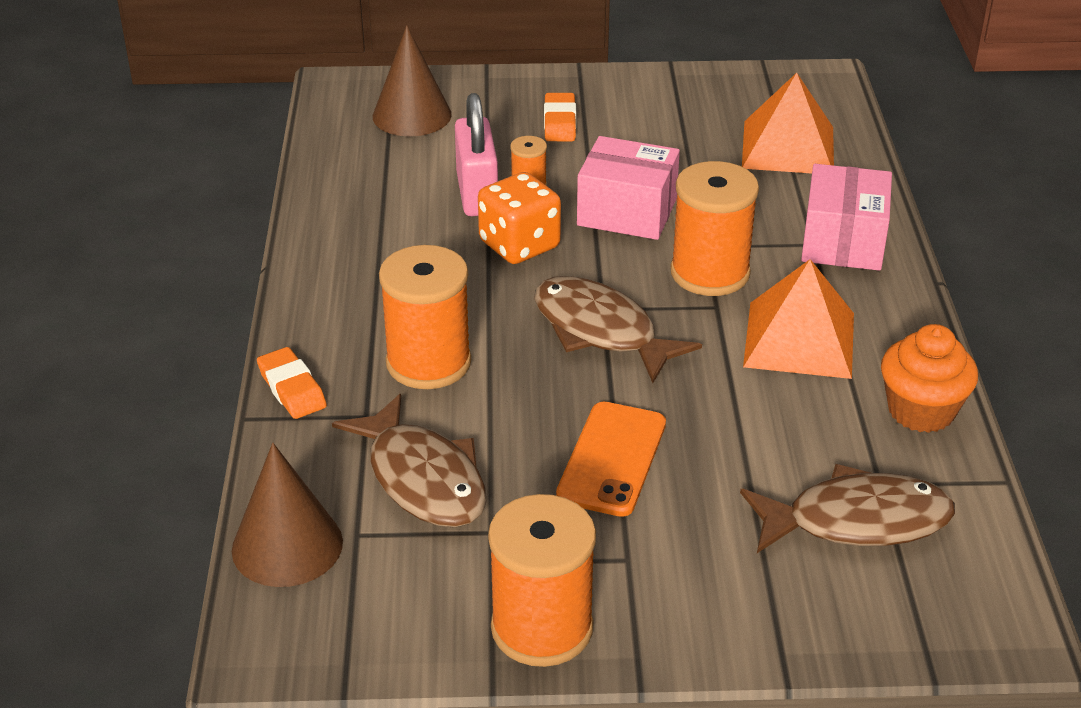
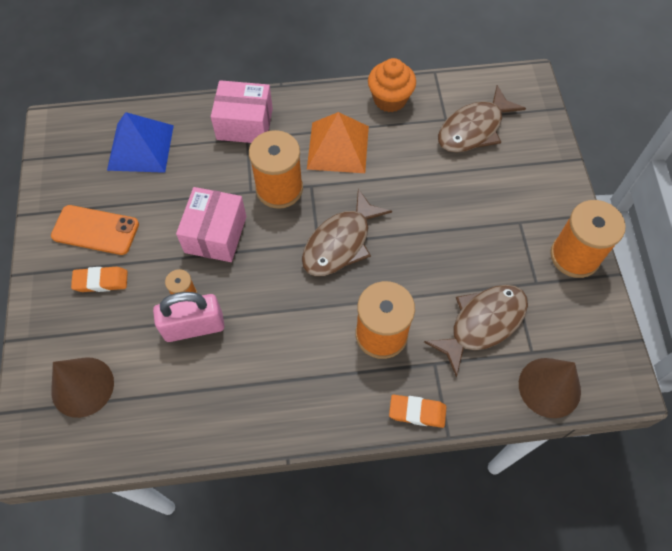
camera: 95 degrees left, 25 degrees up
orange eraser [257,347,327,419] -> orange eraser turned 45 degrees clockwise [389,394,446,428]
orange dice [478,172,561,264] -> none
orange phone [556,402,666,517] -> orange phone moved to [51,205,139,255]
brown fish [740,464,955,553] -> brown fish turned 120 degrees counterclockwise [438,85,526,153]
orange pyramid [742,73,834,173] -> blue pyramid [107,112,174,173]

